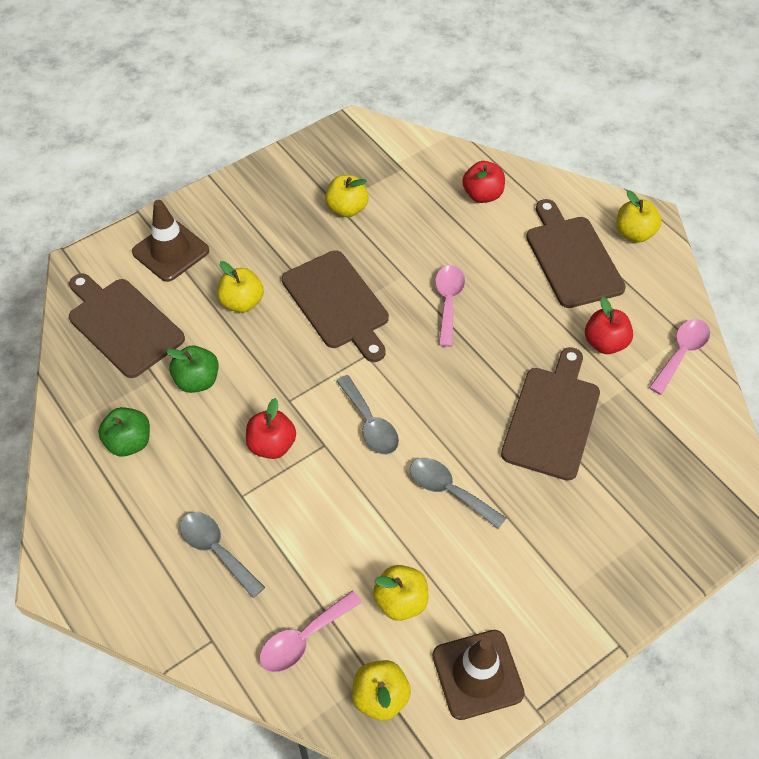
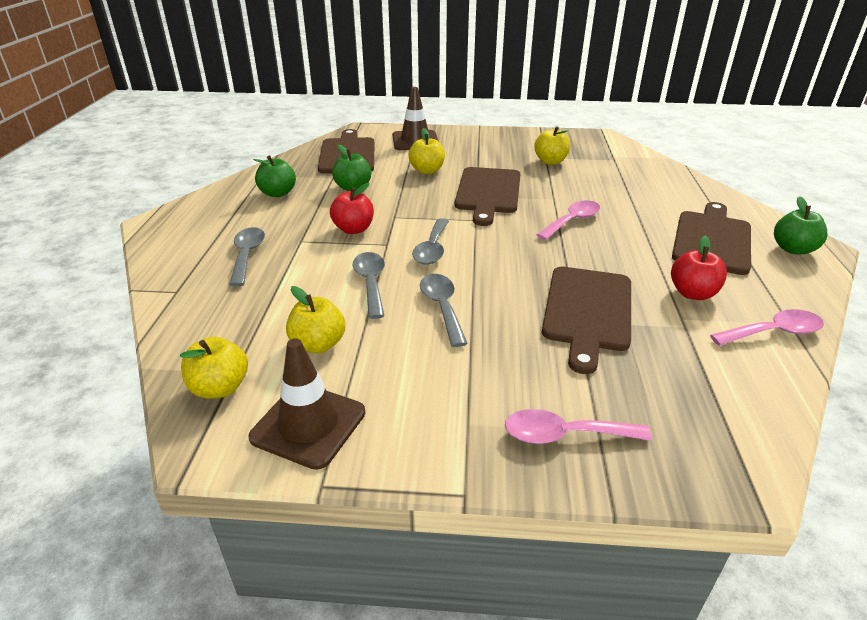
camera: 40 degrees right, 20 degrees down
pink spoon [260,591,362,672] -> pink spoon moved to [505,409,652,444]
red apple [462,161,505,203] -> none
brown cutting board [501,347,600,481] -> brown cutting board turned 135 degrees clockwise [542,267,631,374]
yellow apple [617,190,662,243] -> green apple [774,196,828,254]
none -> grey spoon [352,252,385,319]

